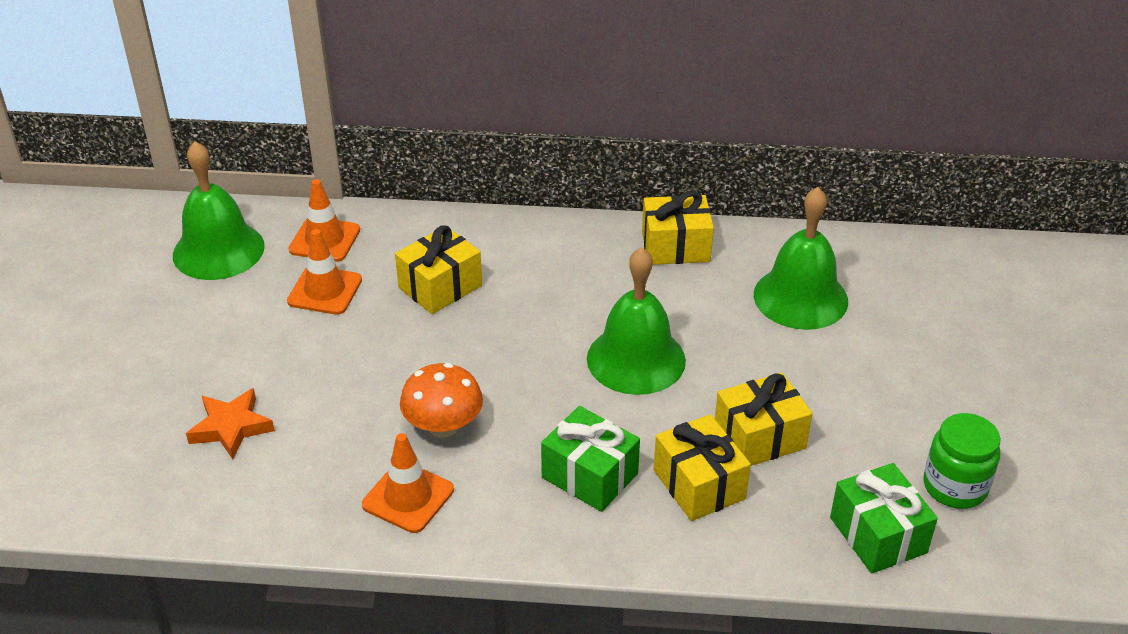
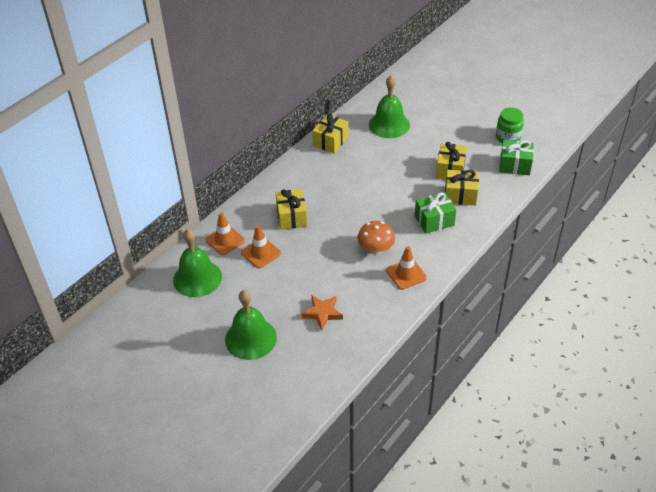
camera: 55 degrees left, 5 degrees up
green bell [587,247,686,395] -> green bell moved to [225,290,277,360]

